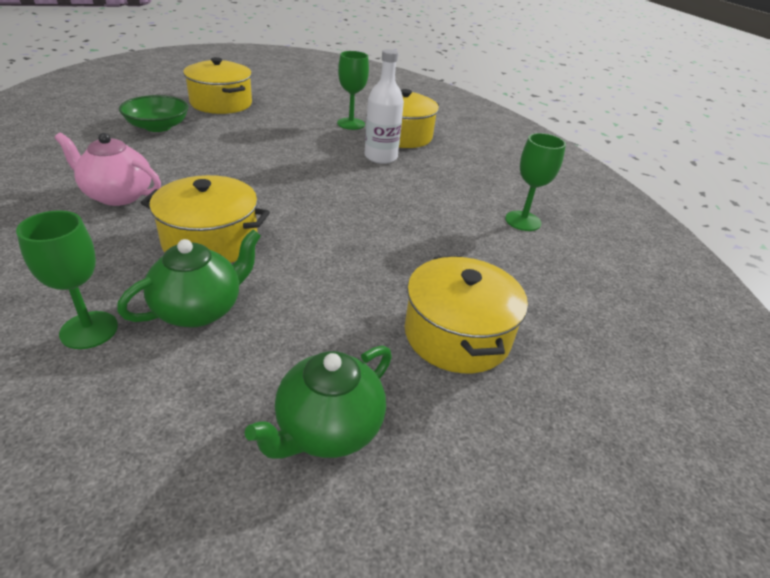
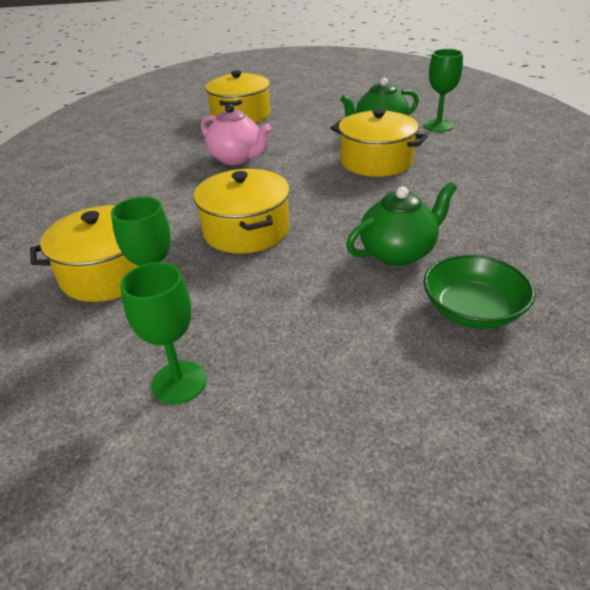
camera: 155 degrees left, 0 degrees up
pink teapot [55,133,161,206] -> pink teapot moved to [201,104,271,165]
yellow pot [183,57,252,114] -> yellow pot moved to [194,169,290,254]
green teapot [244,345,392,458] -> green teapot moved to [346,182,457,266]
white bottle [365,49,404,164] -> none
green goblet [505,133,566,231] -> green goblet moved to [120,262,207,404]

